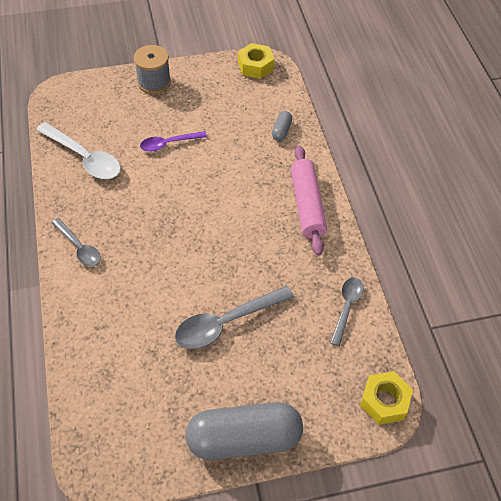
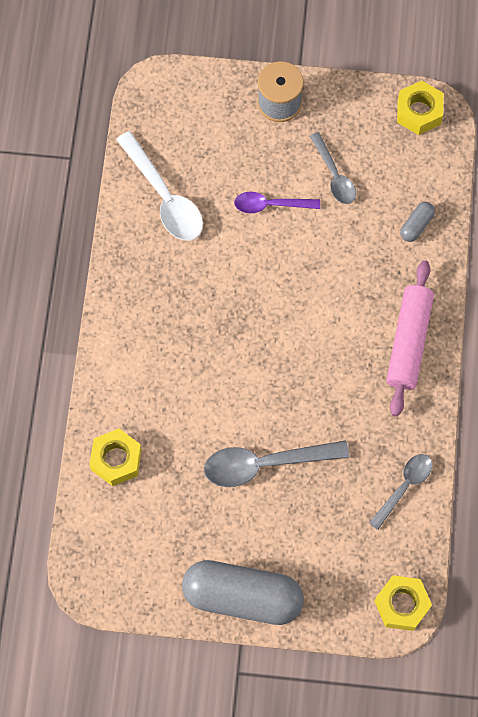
camera: 20 degrees right, 15 degrees up
grey spoon [51,218,101,266] -> grey spoon moved to [310,132,356,204]
none -> yellow nut [89,429,142,486]

